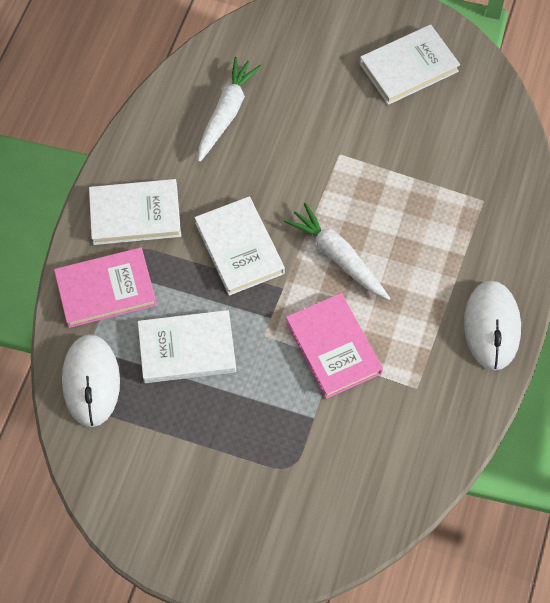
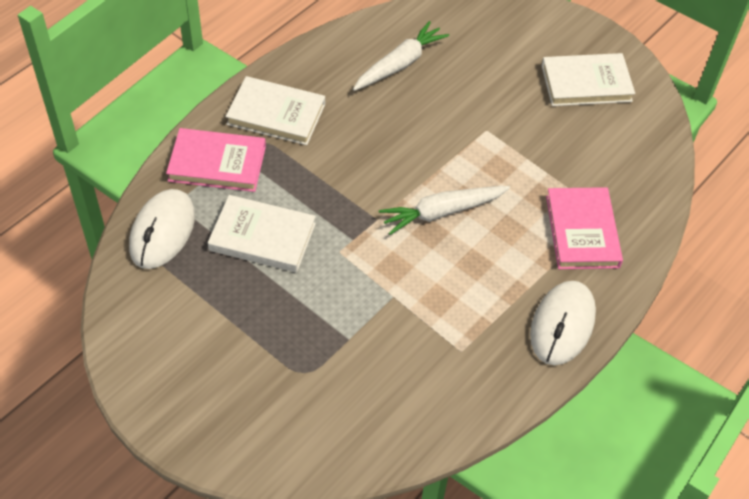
camera: 20 degrees right, 10 degrees down
white book [194,197,285,296] -> none
white carrot [284,203,390,300] -> white carrot turned 90 degrees counterclockwise [379,186,510,235]
pink book [286,293,383,399] -> pink book moved to [546,187,623,269]

